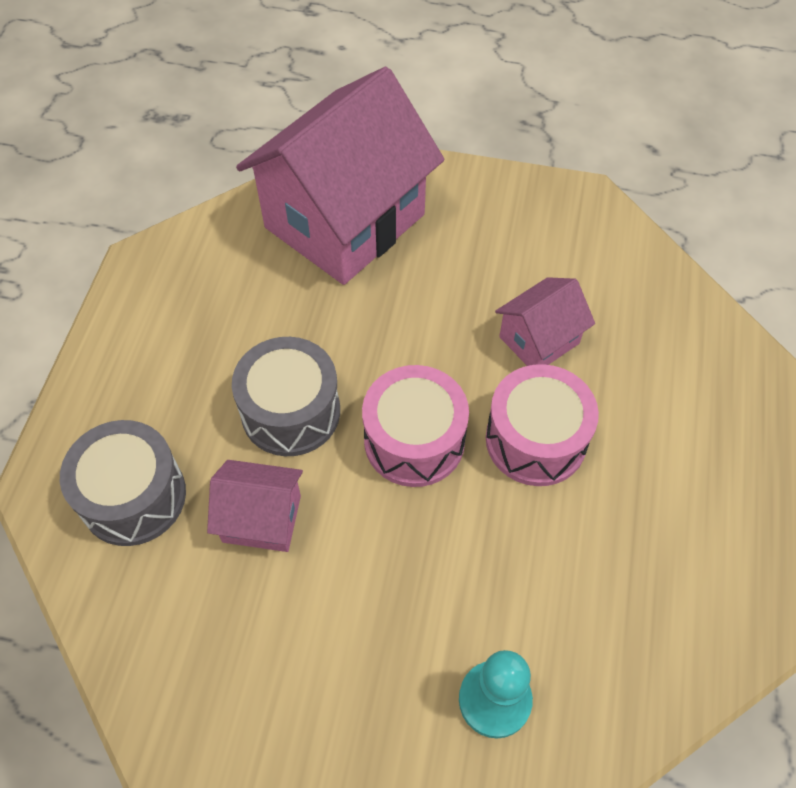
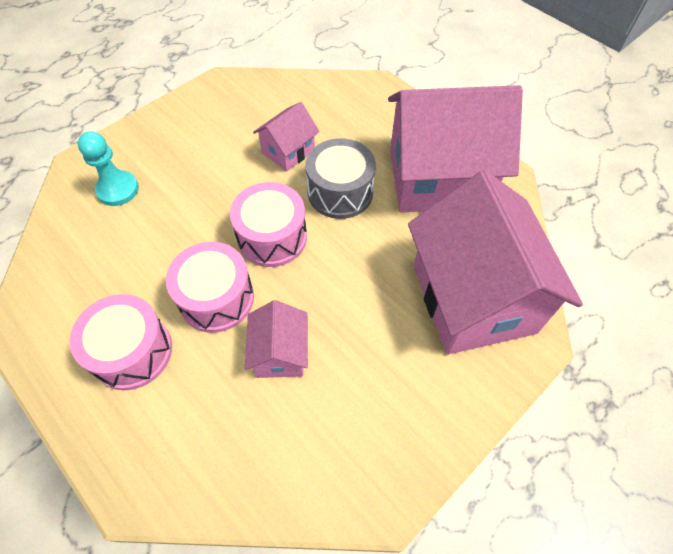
camera: 125 degrees right, 0 degrees up
grey drum [60,420,186,546] -> none
none -> pink drum [70,294,172,390]
none -> pink house [388,85,523,212]

